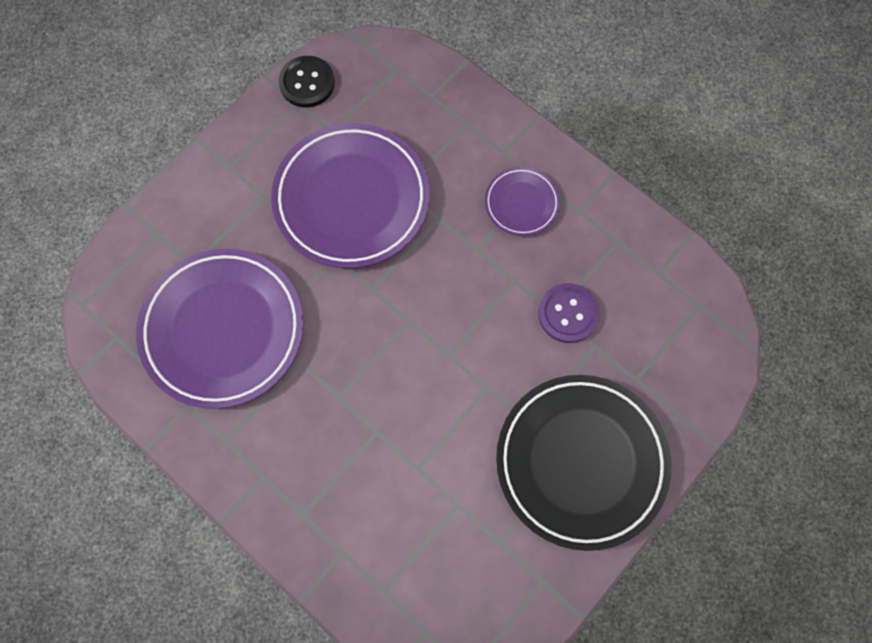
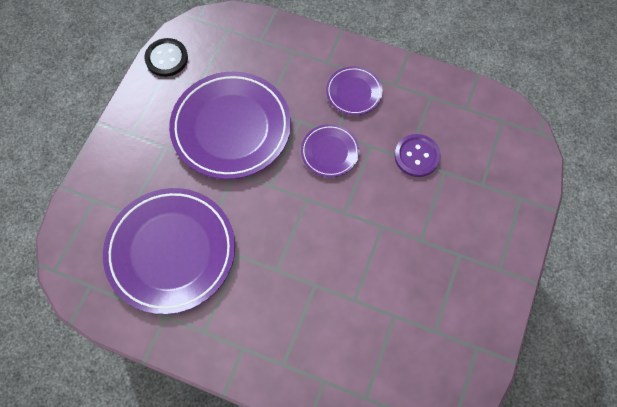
camera: 20 degrees left, 5 degrees down
black plate [496,375,671,551] -> none
none -> purple plate [301,124,360,177]

